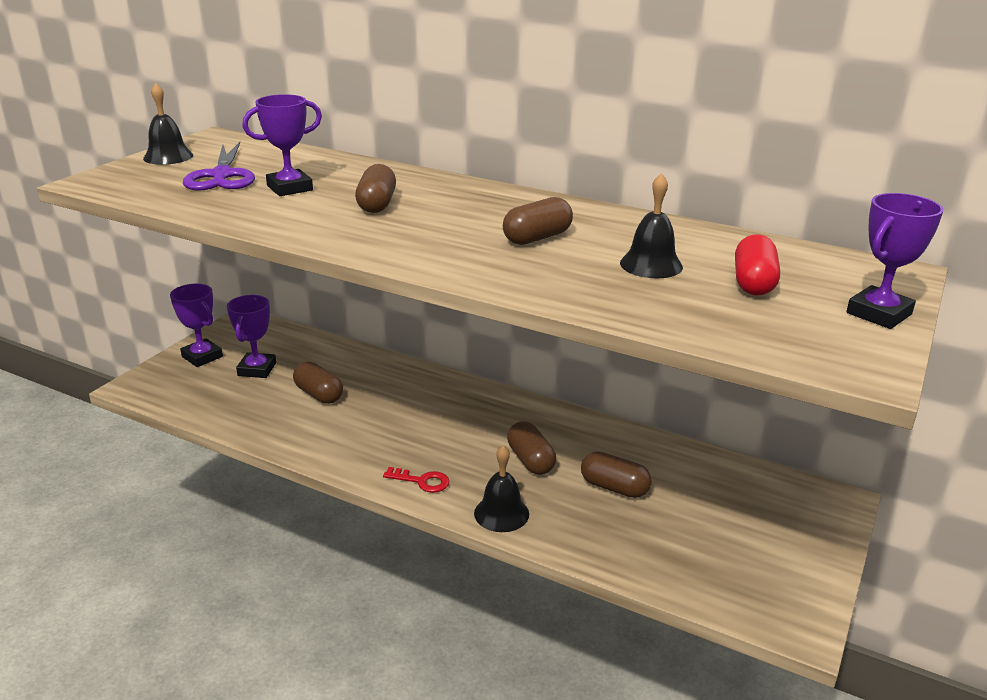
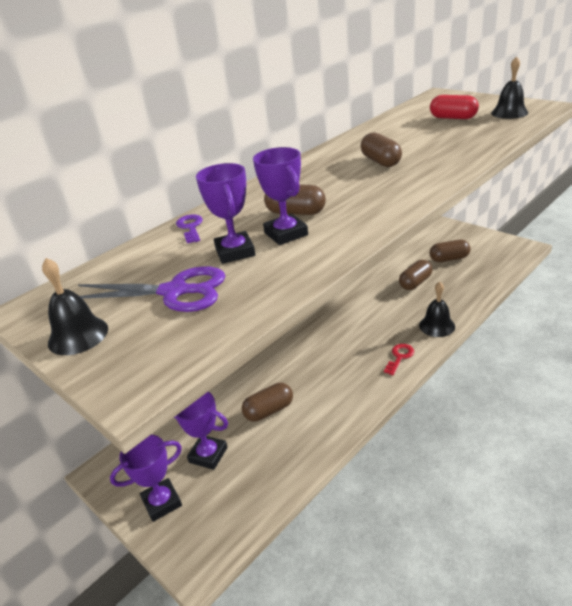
camera: 70 degrees left, 5 degrees up
brown capsule [507,421,556,475] -> brown capsule moved to [429,240,471,262]
black bell [620,173,683,278] -> black bell moved to [491,56,528,119]
purple trophy [846,193,944,329] -> purple trophy moved to [253,147,308,245]
none -> purple key [176,214,203,243]

